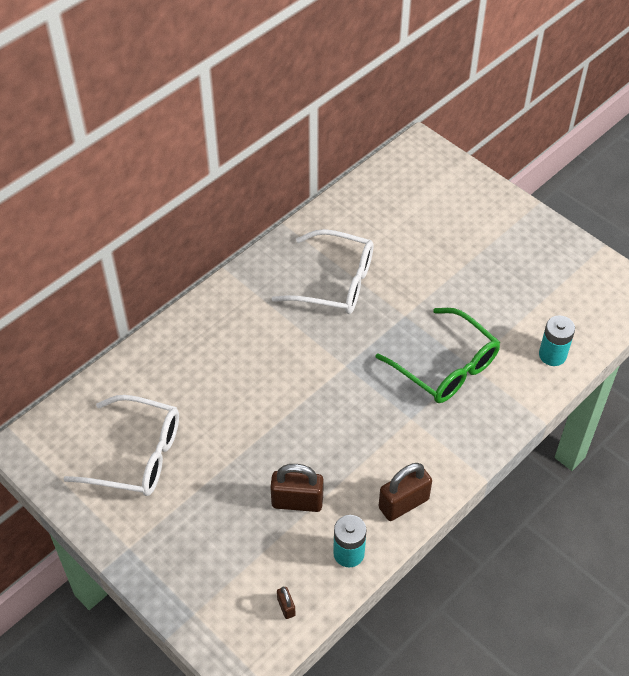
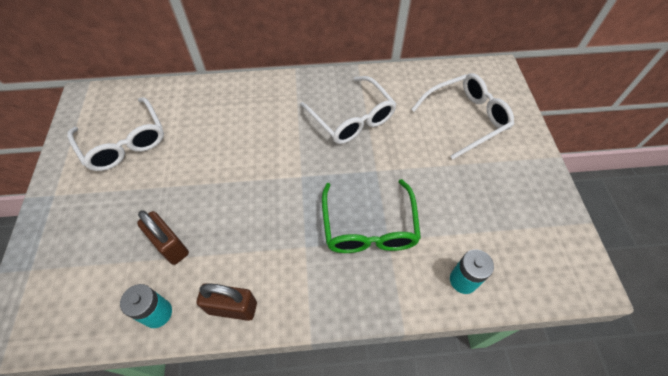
camera: 40 degrees right, 5 degrees up
brown padlock [277,587,296,619] -> none
none -> white glasses [411,73,514,159]

